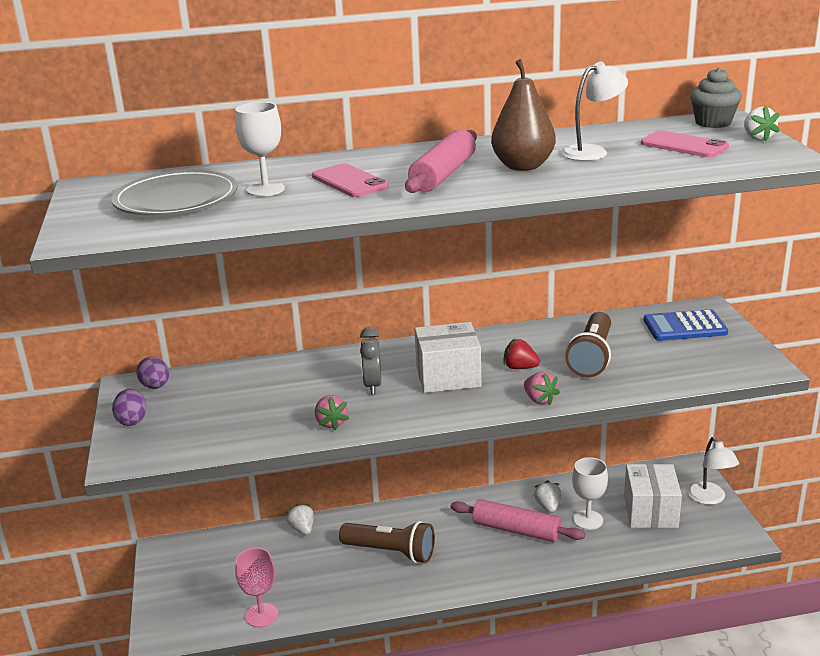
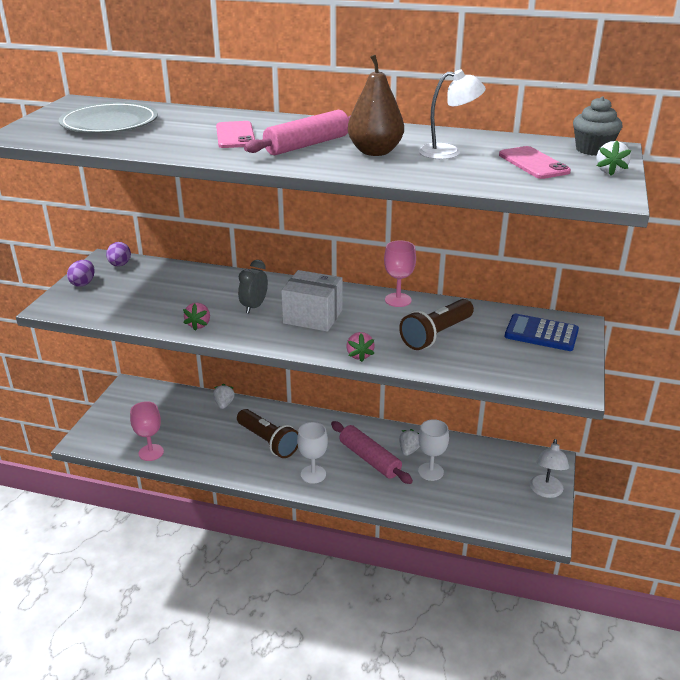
camera: 25 degrees right, 5 degrees up
white goblet [235,102,285,197] -> white goblet moved to [297,422,328,484]
red strawberry [504,339,540,369] -> none
white box [624,464,682,528] -> none
none -> pink goblet [384,240,416,307]

